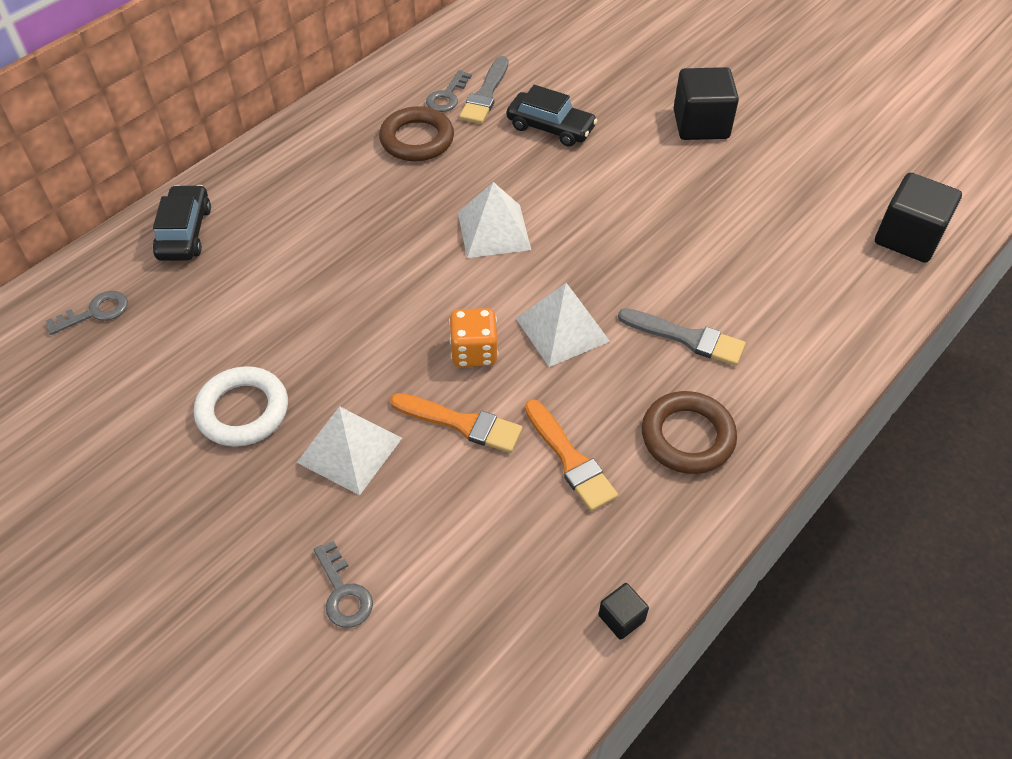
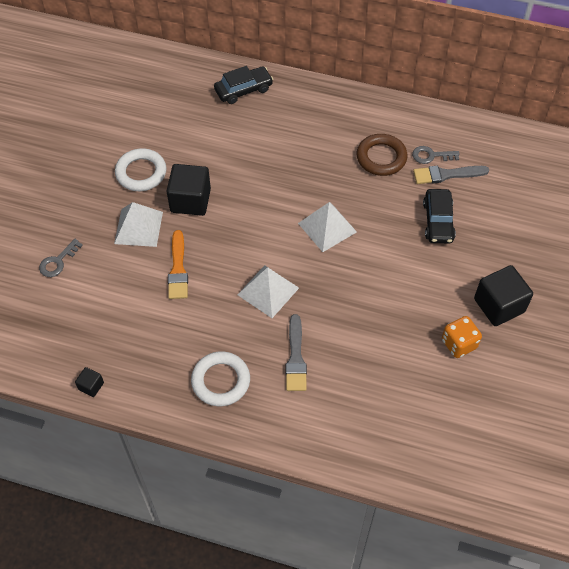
camera: 65 degrees right, 5 degrees up
grey key [46,291,128,335] -> none
orange dice [449,308,498,367] -> orange dice moved to [442,316,482,358]
orange brush [525,399,618,511] -> none
brown ring [642,391,737,474] -> white ring [191,351,250,406]
black cube [875,173,962,263] -> black cube moved to [167,164,211,216]

